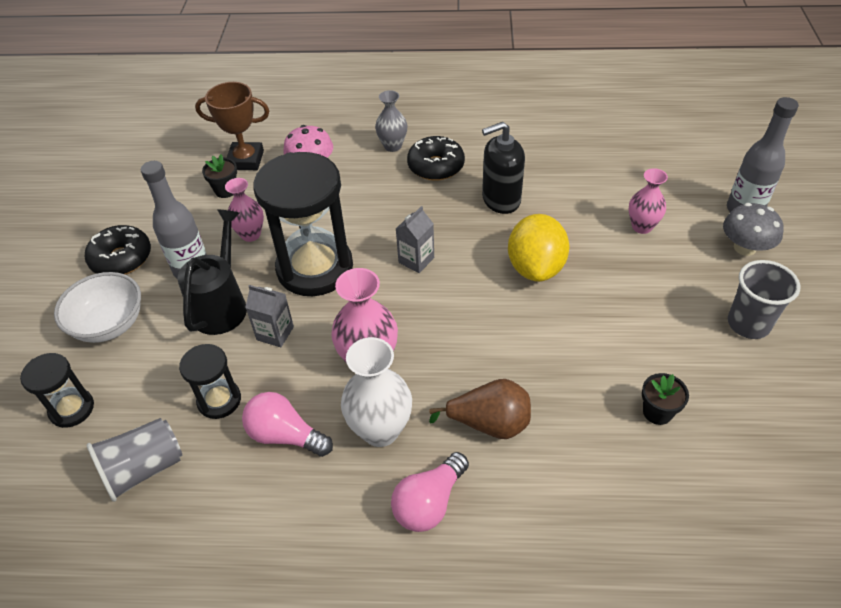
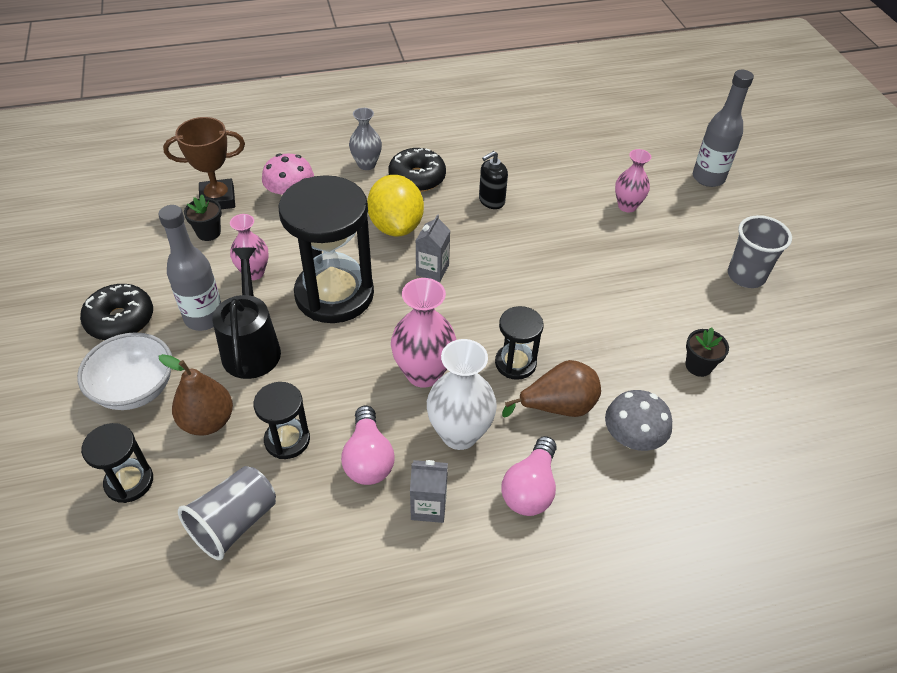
camera: 20 degrees left, 0 degrees up
pink light bulb [242,392,333,457] -> pink light bulb turned 105 degrees counterclockwise [341,406,394,485]
grey carton [245,285,294,347] -> grey carton moved to [410,460,448,523]
black soap dispenser [482,122,525,214] -> black soap dispenser [479,151,508,209], size x0.66
yellow lemon [508,214,570,282] -> yellow lemon moved to [367,175,424,236]
grey mushroom [723,203,784,256] -> grey mushroom moved to [605,390,672,451]
none -> brown pear [159,354,233,436]
none -> black hourglass [495,306,544,380]

